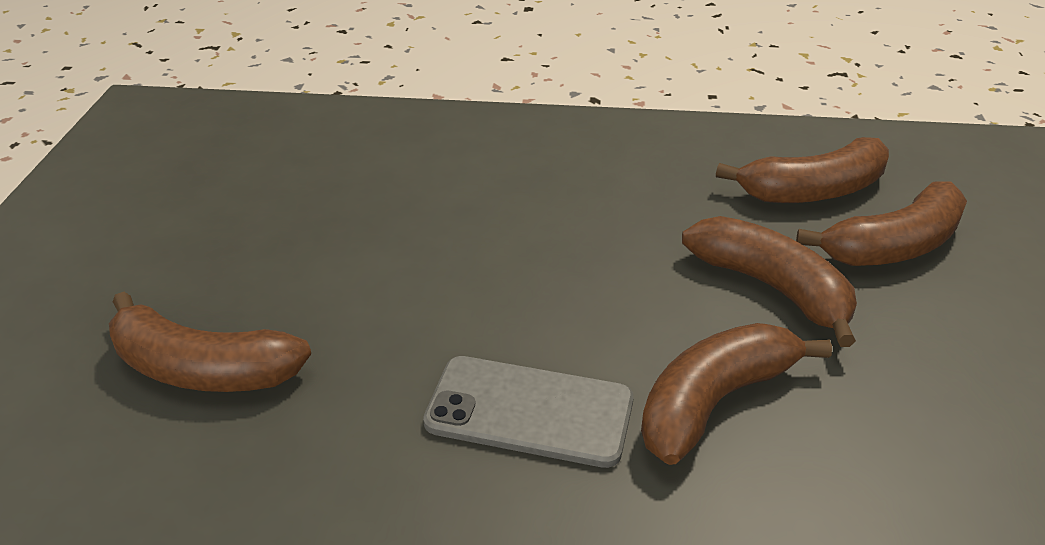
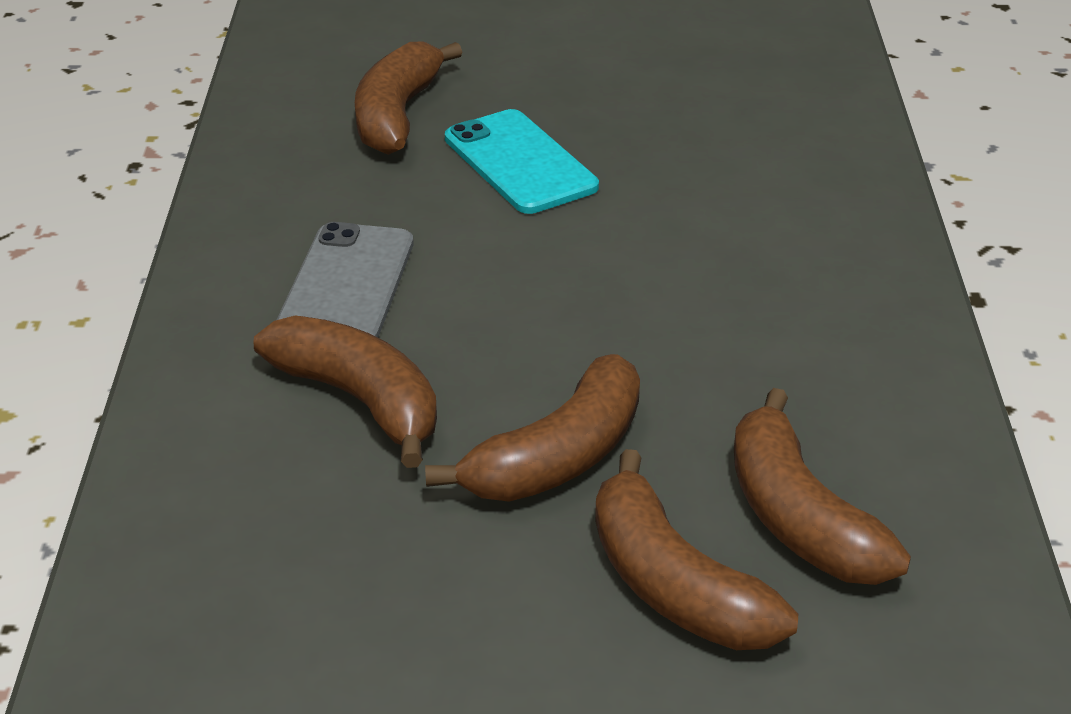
camera: 85 degrees right, 0 degrees up
none -> turquoise phone [445,109,599,214]

